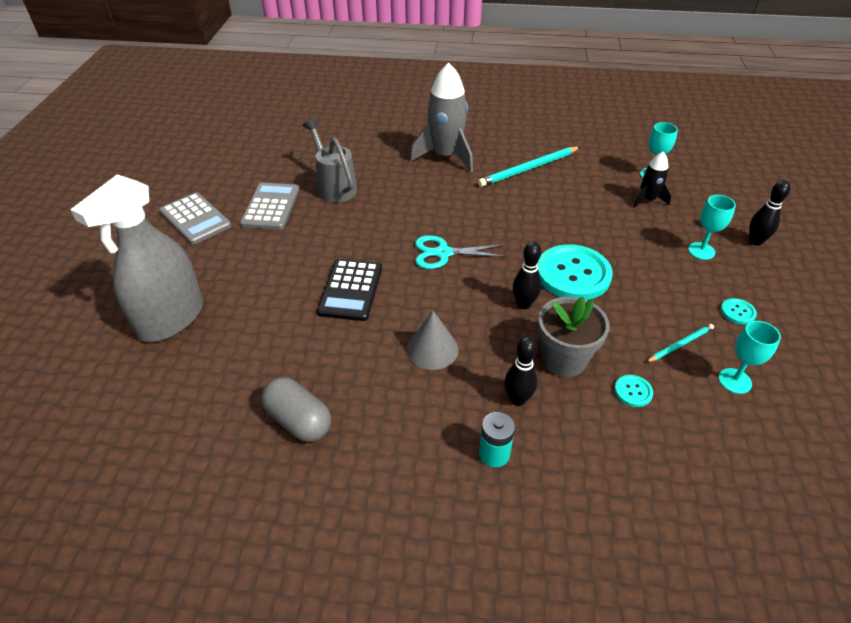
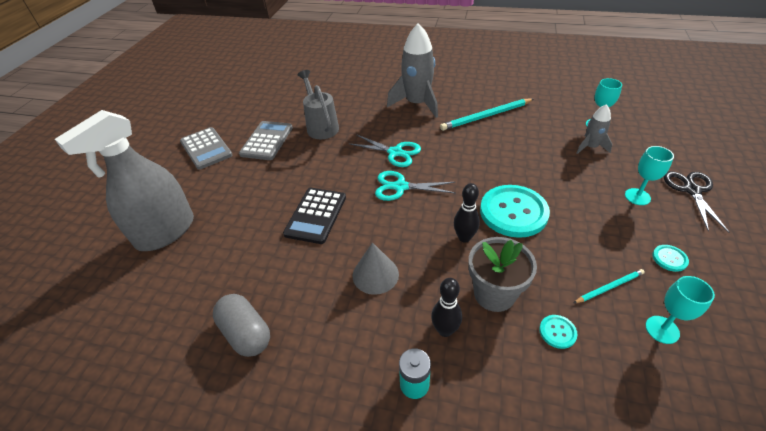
camera: 10 degrees right, 0 degrees up
black rocket [633,152,671,208] -> grey rocket [577,104,612,154]
black bowling pin [749,180,790,246] -> black scissors [664,171,729,233]
none -> turquoise scissors [350,134,421,167]

